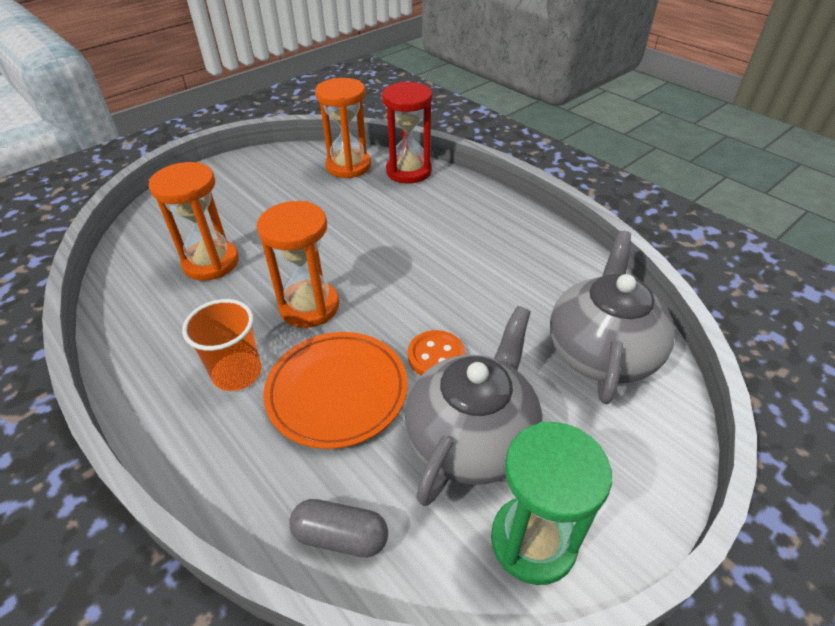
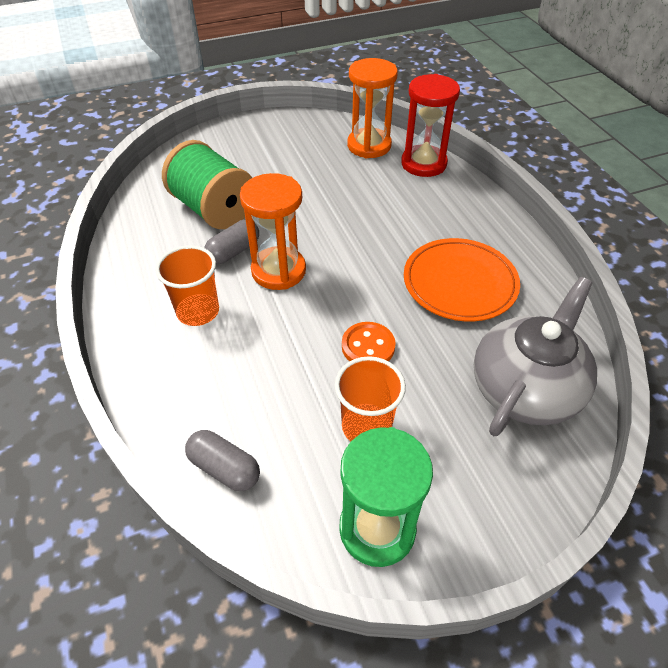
camera: 20 degrees right, 5 degrees up
orange hourglass [149,162,239,280] -> green spool [162,140,252,229]
orange plate [264,332,408,449] -> orange plate moved to [404,238,520,321]
grey teapot [405,306,543,506] -> orange cup [335,356,406,441]
none -> grey capsule [204,220,259,264]

